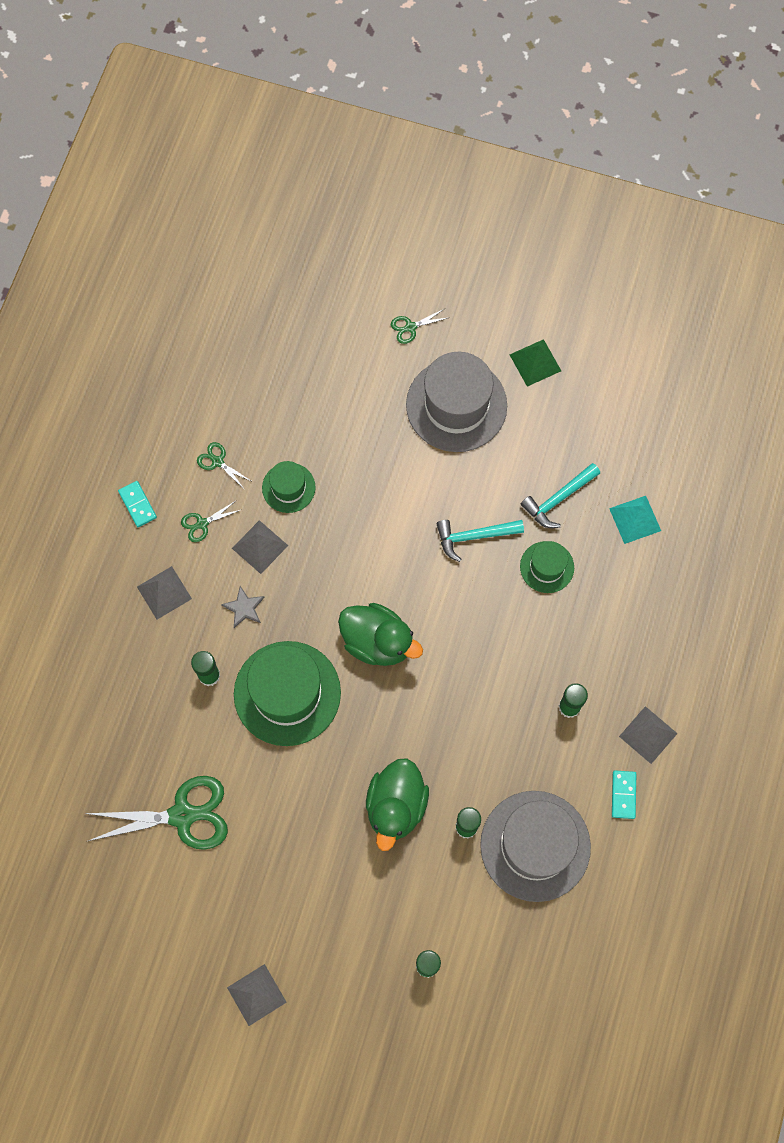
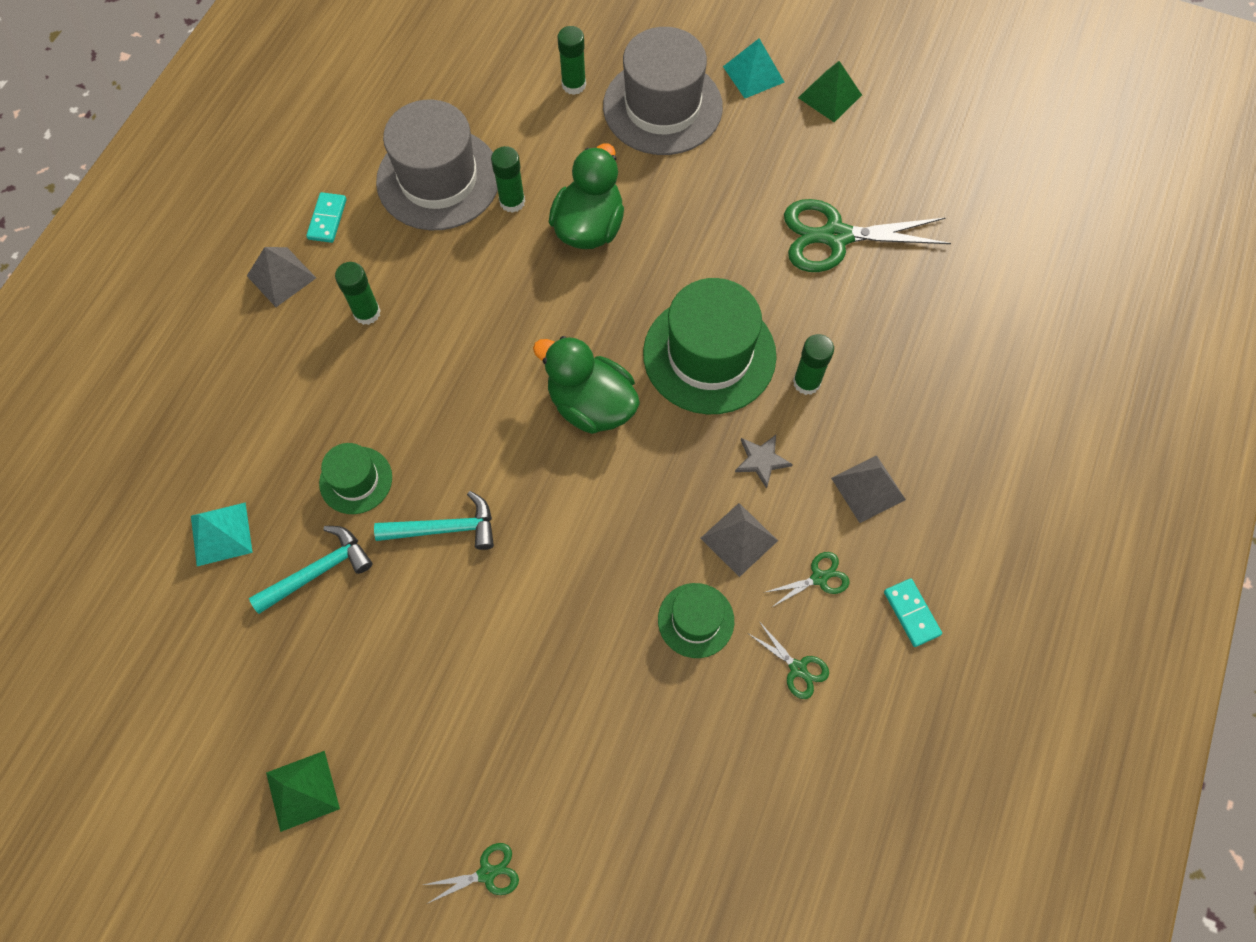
camera: 175 degrees left, 5 degrees down
grey pyramid [227,964,287,1026] -> turquoise pyramid [723,38,785,98]
grey hat [406,352,507,452] -> grey hat moved to [603,27,723,155]
none -> green pyramid [798,61,862,122]

